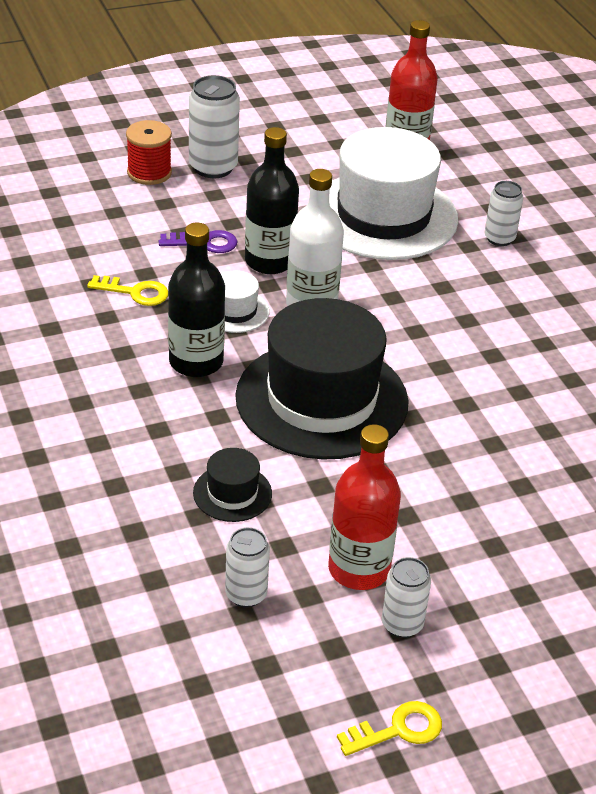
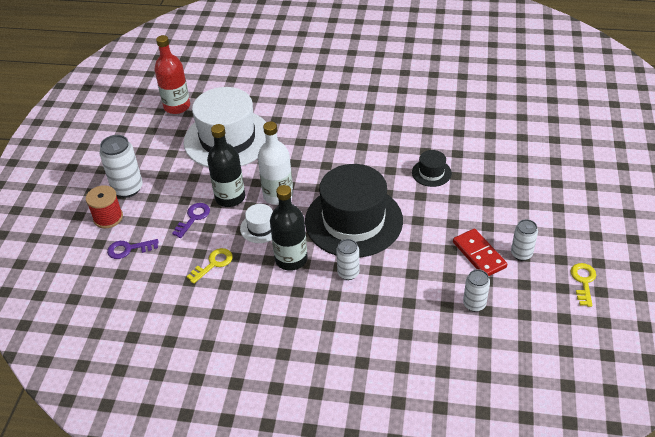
camera: 55 degrees left, 5 degrees up
black hat [193,448,272,522] -> black hat moved to [412,150,452,187]
red bottle [328,424,401,590] -> red domino [453,229,507,276]
white can [485,181,523,246] -> white can moved to [336,239,360,280]
none -> purple key [107,239,159,259]

